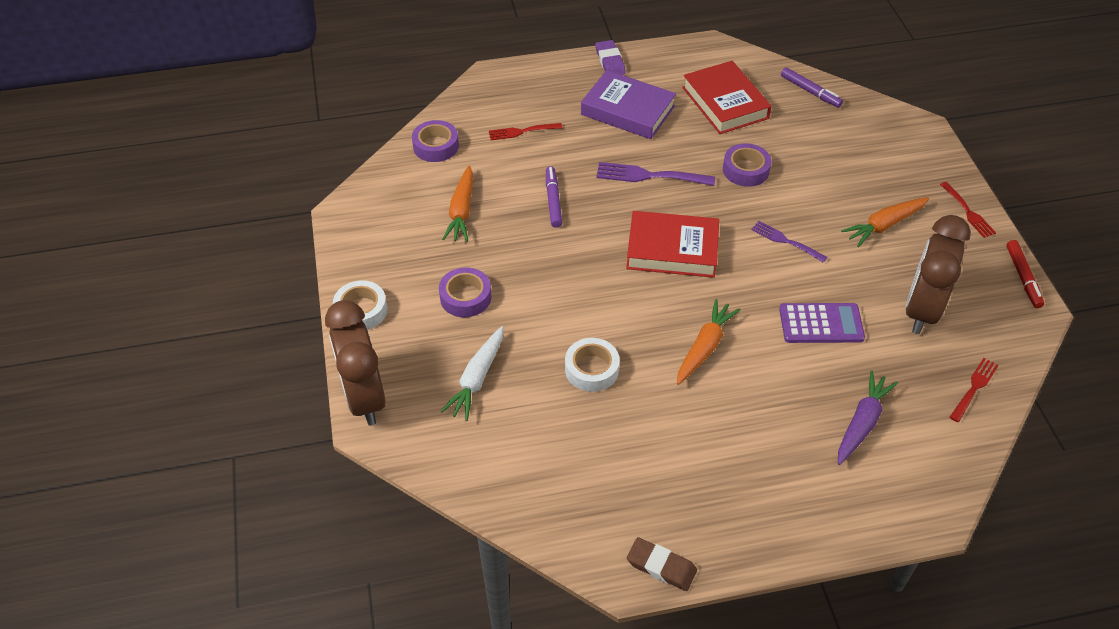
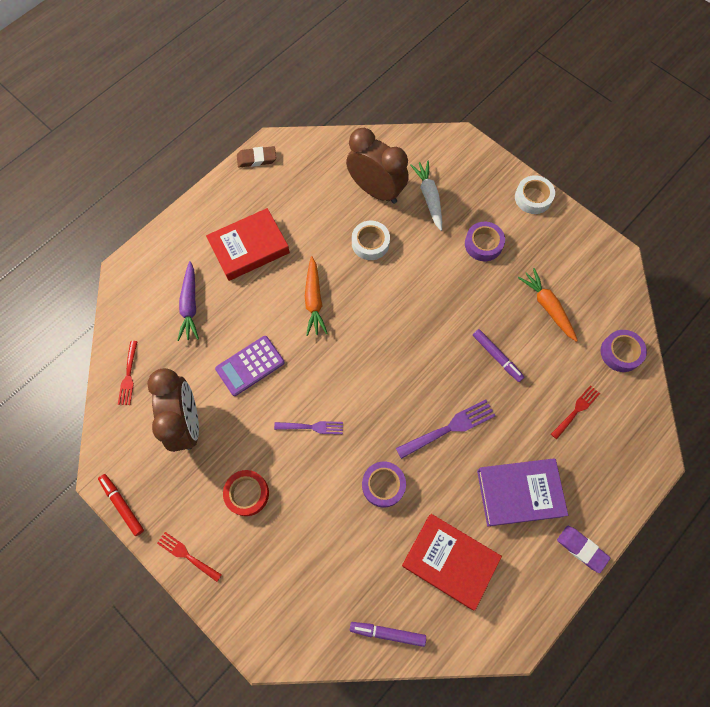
camera: 145 degrees right, 20 degrees up
brown clock [325,300,386,426] -> brown clock moved to [346,128,409,204]
red book [626,211,719,278] -> red book moved to [206,208,290,281]
orange carrot [841,197,929,247] -> red tape [223,470,269,516]

